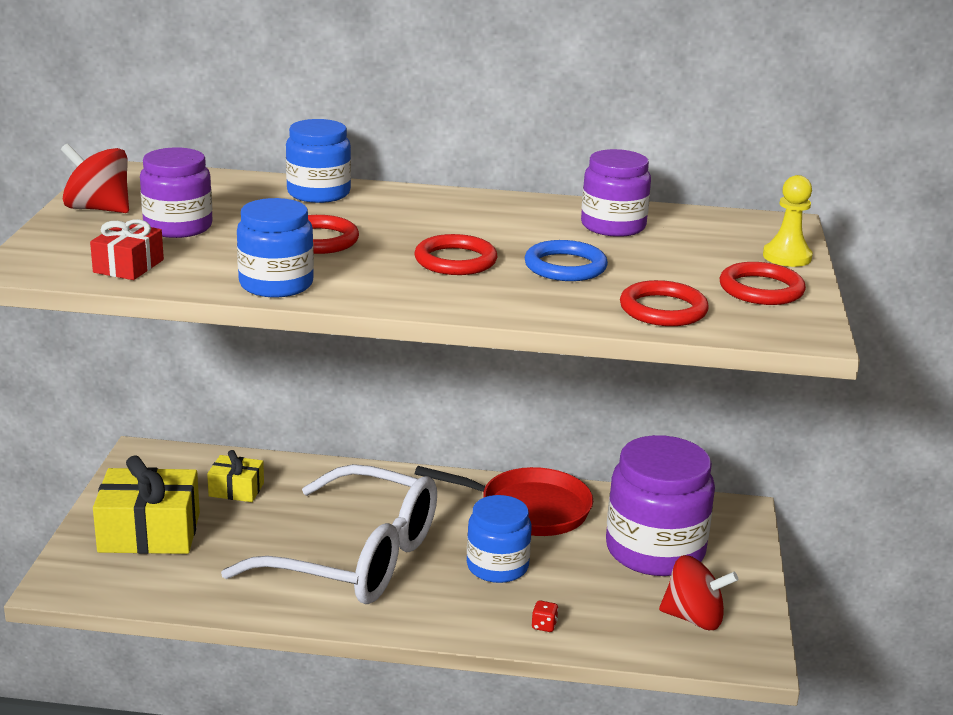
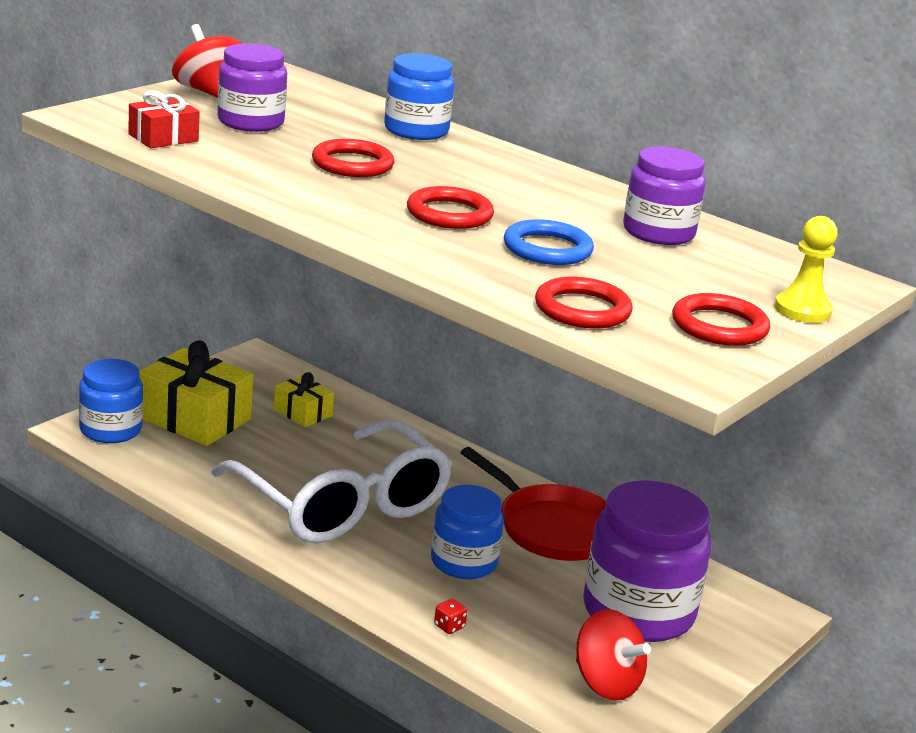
camera: 30 degrees right, 0 degrees up
blue jar [237,198,314,297] -> blue jar moved to [79,359,143,443]

